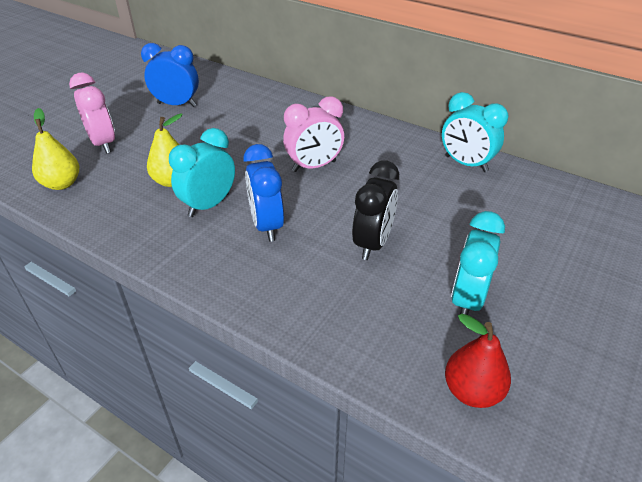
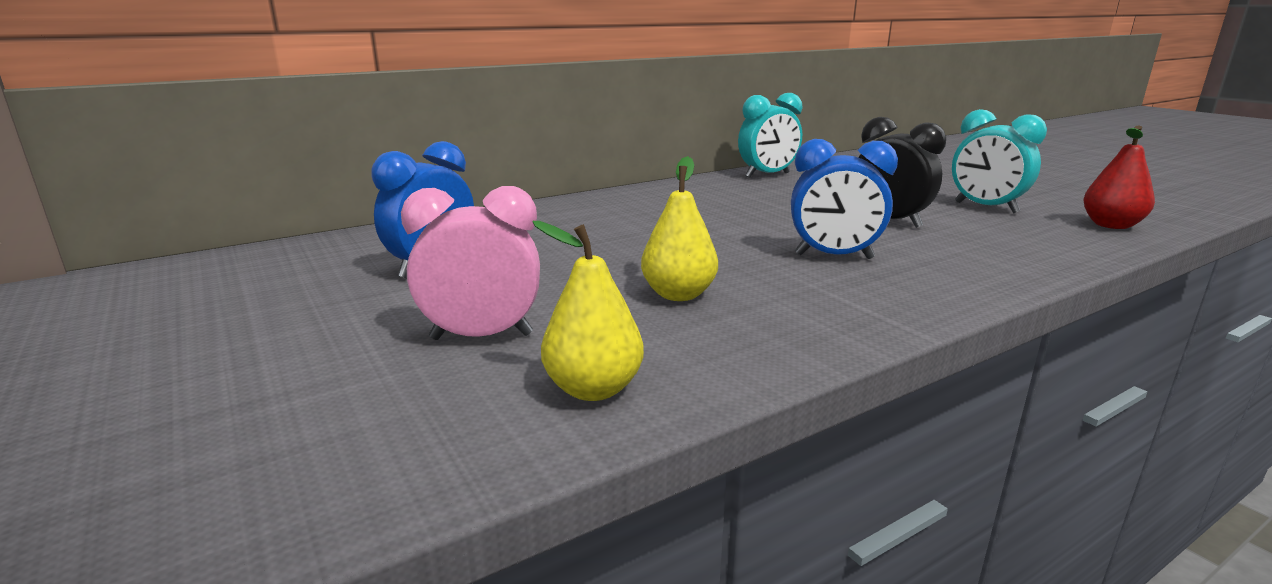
camera: 65 degrees left, 20 degrees down
turquoise clock [169,128,235,217] -> none
pink clock [283,96,344,172] -> none

